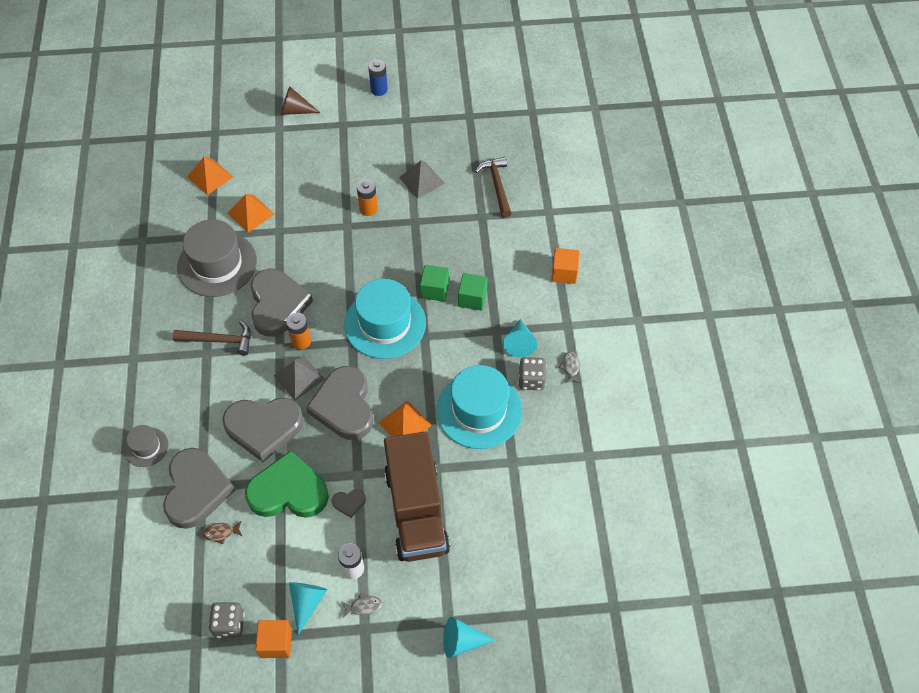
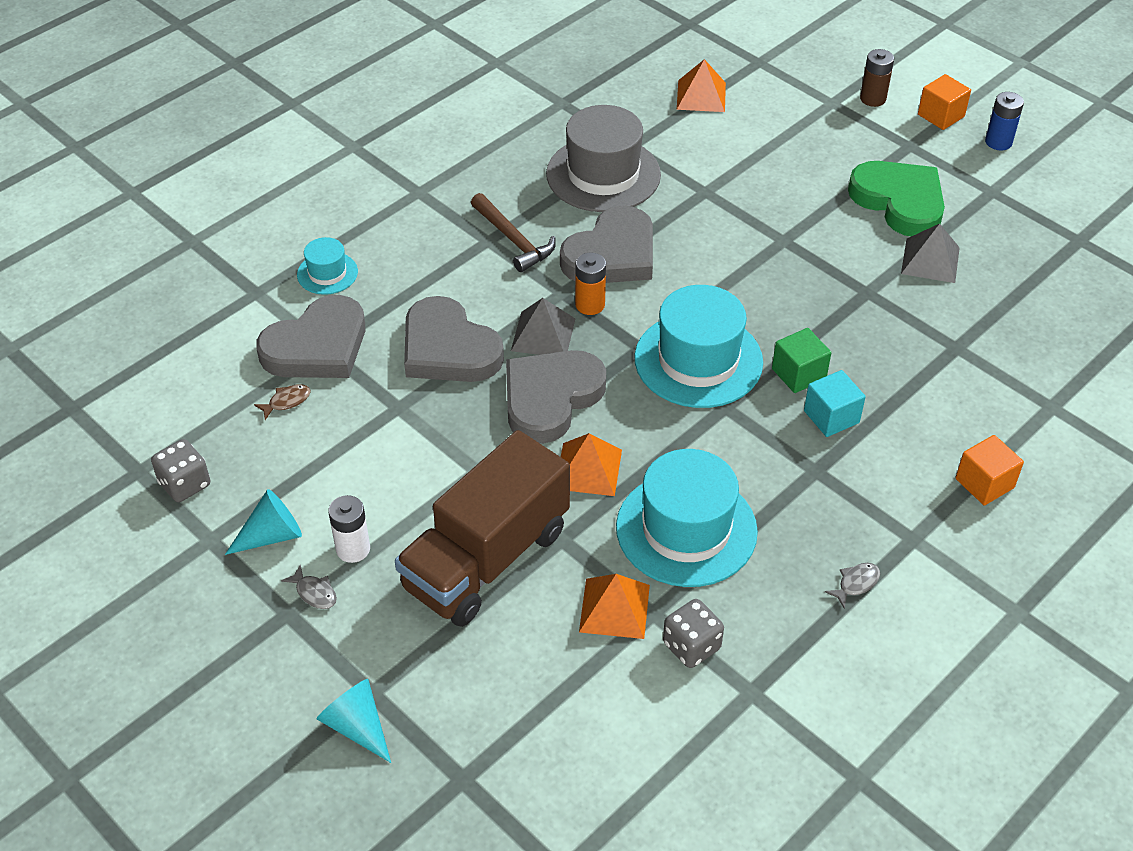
camera: 50 degrees right, 10 degrees down
grey hat [124,425,168,467] -> turquoise hat [297,237,358,295]
brown fish [203,521,242,544] -> brown fish turned 105 degrees clockwise [254,384,311,420]
orange pyramid [228,194,275,233] -> orange pyramid moved to [579,574,650,639]
green heart [245,450,329,518] -> green heart moved to [848,161,945,236]
orange cube [255,620,292,658] -> orange cube moved to [918,74,971,130]
brown cone [281,86,320,115] -> brown battery [860,49,894,107]
grey heart [332,489,366,518] -> none
orange battery [357,179,378,216] -> none
green cube [458,273,488,311] -> turquoise cube [804,370,866,437]
brown hammer [475,157,512,218] -> none
turquoise cone [503,319,537,358] -> none
grey dice [518,357,547,390] -> grey dice moved to [663,599,724,668]

